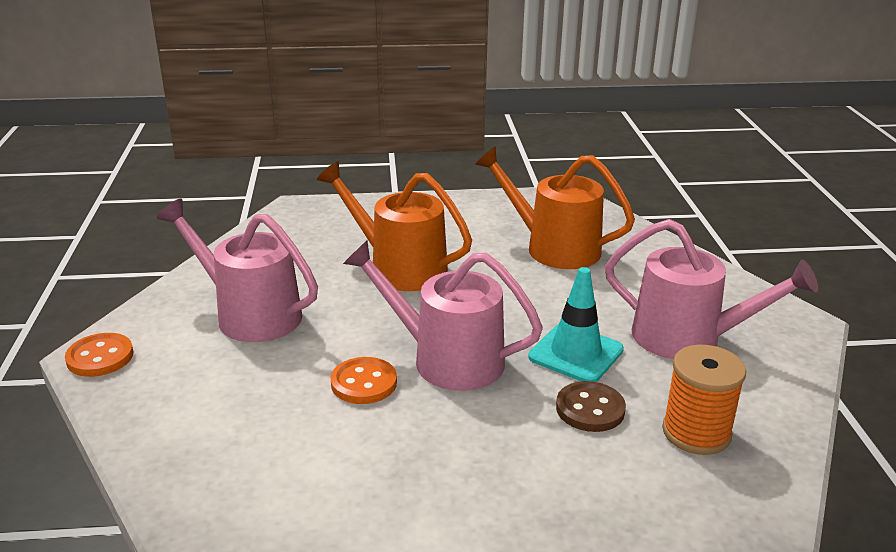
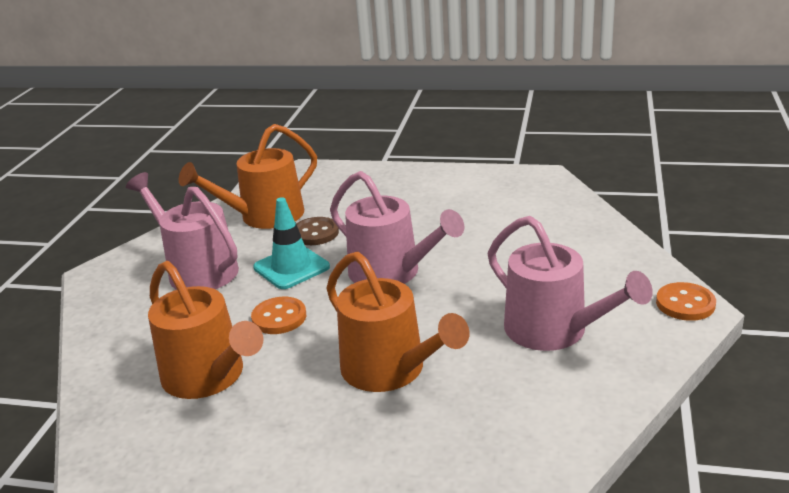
camera: 160 degrees left, 0 degrees up
orange button [330,357,397,404] -> orange button moved to [251,297,306,334]
orange spool [662,345,746,455] -> orange watering can [179,124,317,229]

